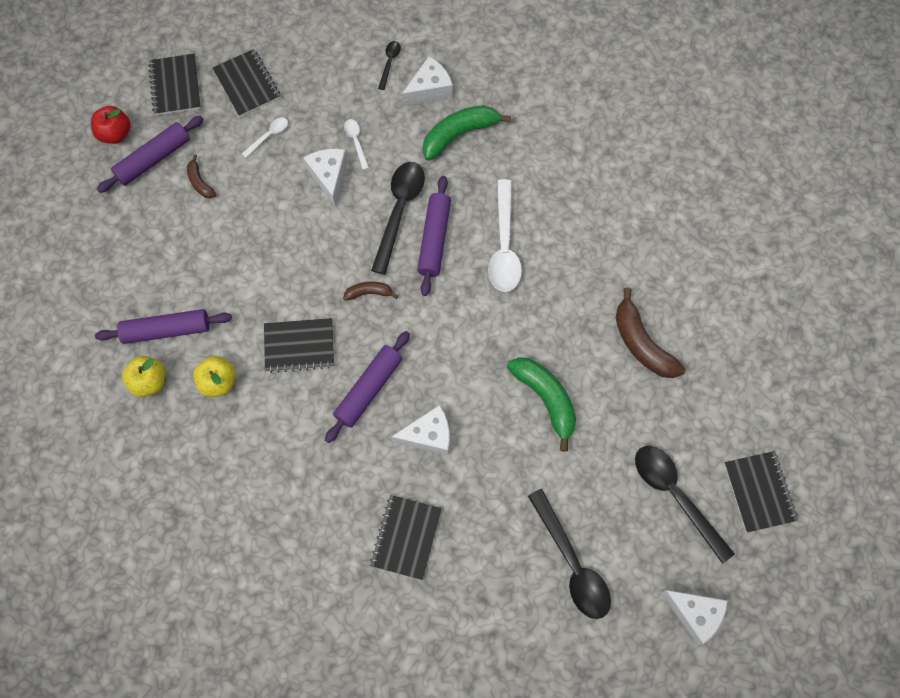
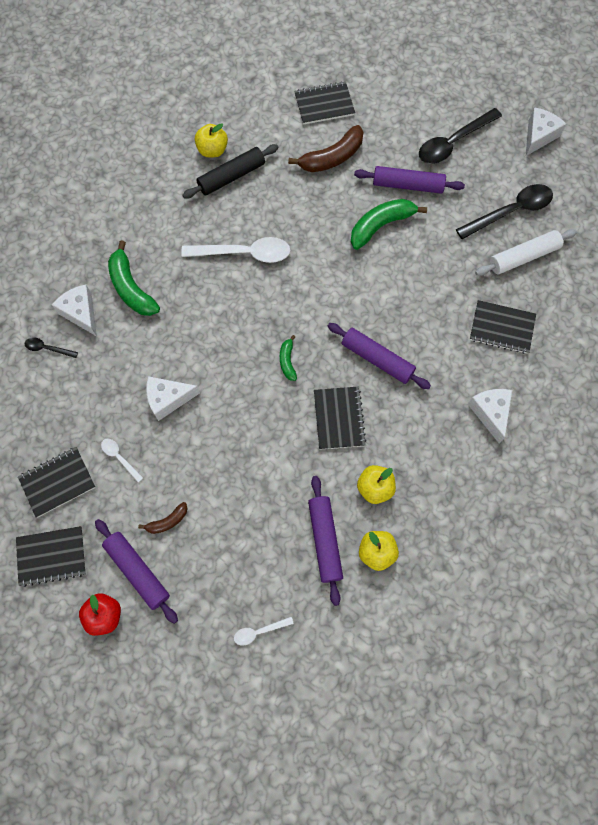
camera: 90 degrees left, 0 degrees up
brown banana [343,281,398,301] -> green banana [280,335,297,381]
white spoon [344,119,369,170] -> white spoon moved to [234,617,294,646]
black spoon [371,162,425,275] -> none
white cheese [391,405,450,455] -> white cheese moved to [468,389,512,444]
purple rolling pin [417,176,451,296] -> purple rolling pin moved to [354,166,465,194]
black notebook [724,451,798,532] -> black notebook moved to [294,81,355,125]
none -> black rolling pin [182,144,278,199]
none -> yellow apple [195,123,228,158]
none -> white rolling pin [475,229,577,276]

